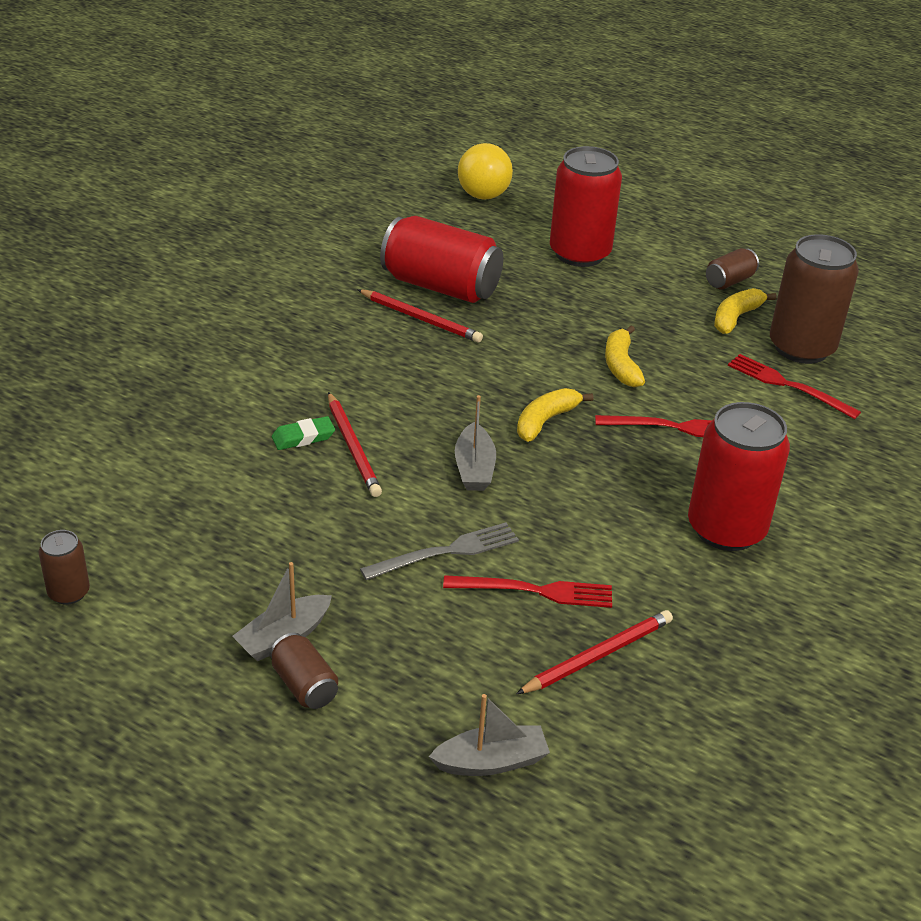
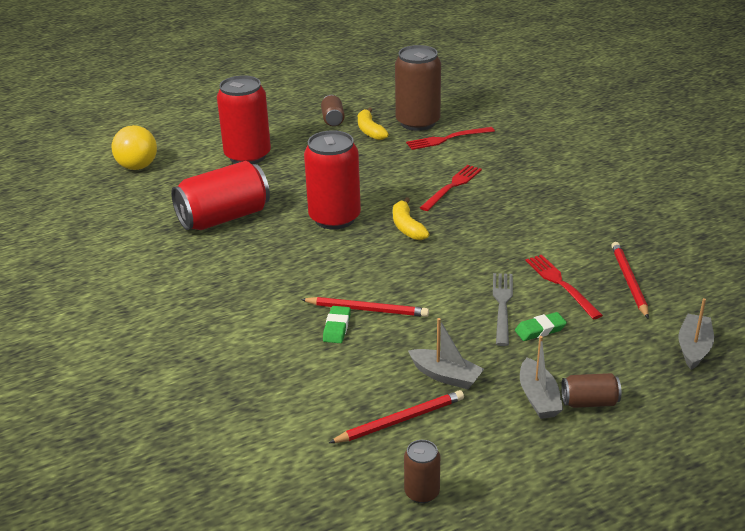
camera: 55 degrees left, 5 degrees down
red pencil [357,289,483,343] -> red pencil moved to [329,390,464,443]
red fork [443,575,612,608] -> red fork turned 60 degrees counterclockwise [525,255,603,319]
grey boat [455,395,496,491] -> grey boat moved to [408,318,484,389]
yellow banana [605,326,645,387] -> none
red can [688,402,790,551] -> red can moved to [304,130,361,229]
none -> green eraser [515,312,567,341]

